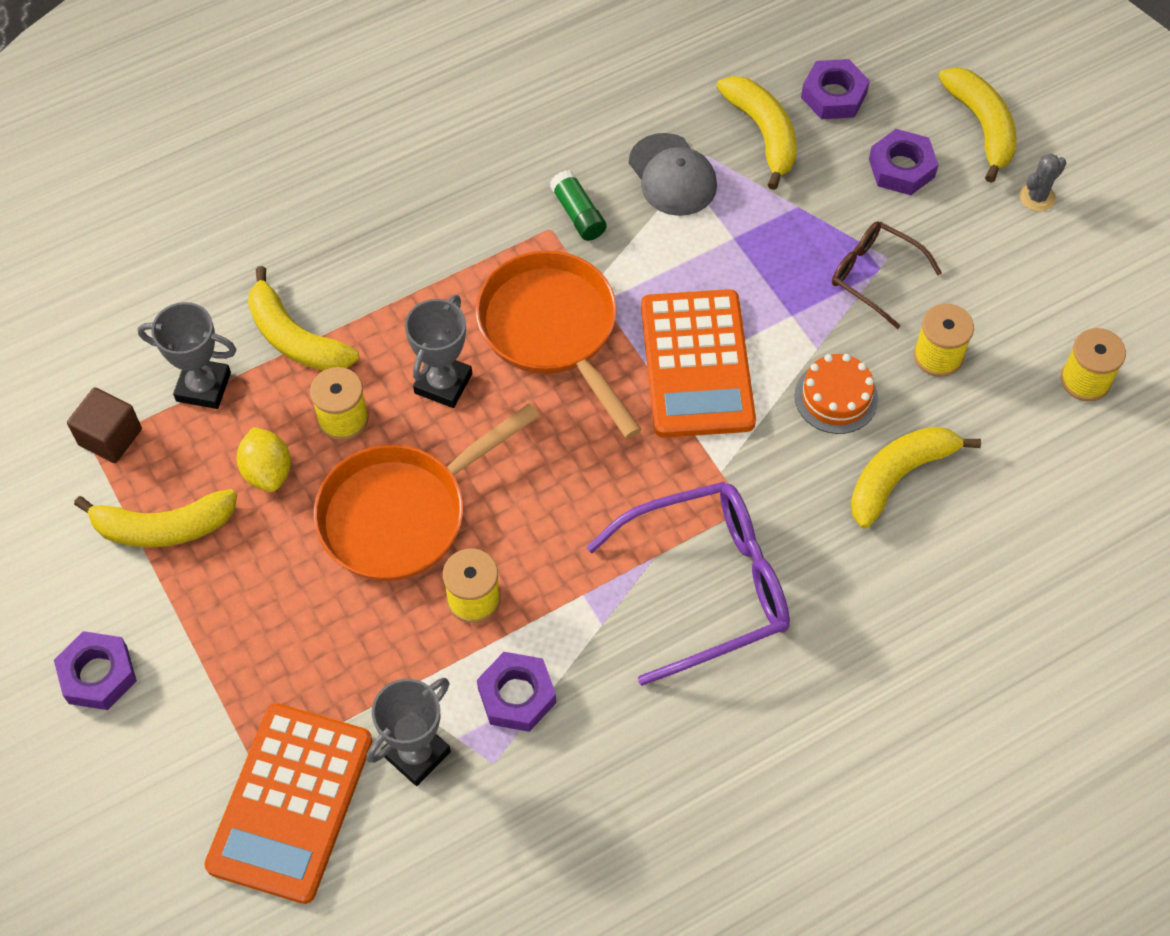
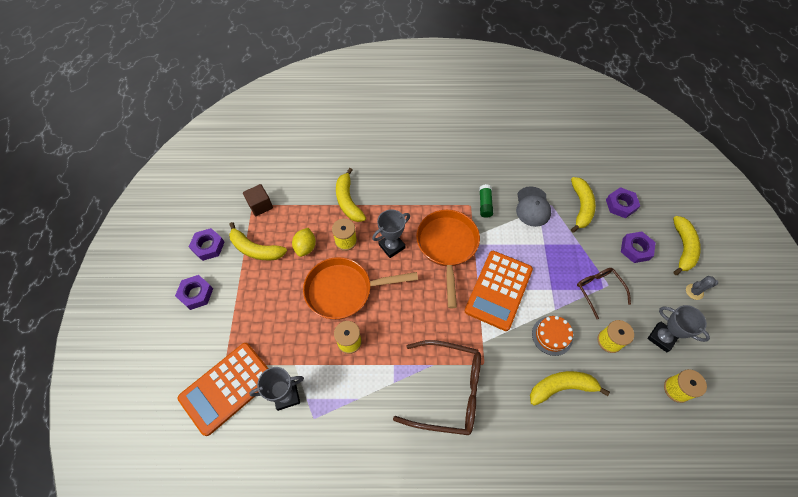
camera: 30 degrees right, 0 degrees up
grey trophy [138,302,237,409] -> grey trophy moved to [647,305,710,352]
purple nut [477,652,556,732] -> purple nut moved to [189,228,225,261]
purple glasses [586,482,790,686] -> brown glasses [393,340,481,435]

